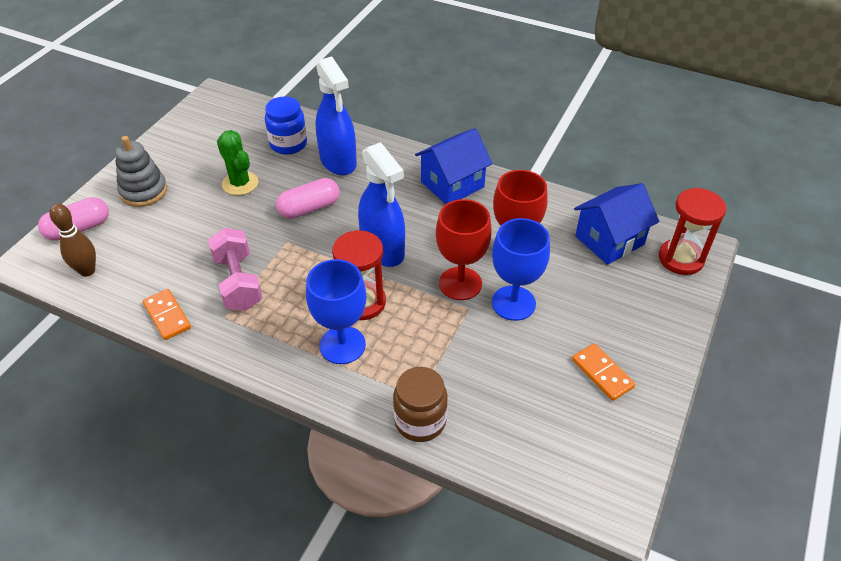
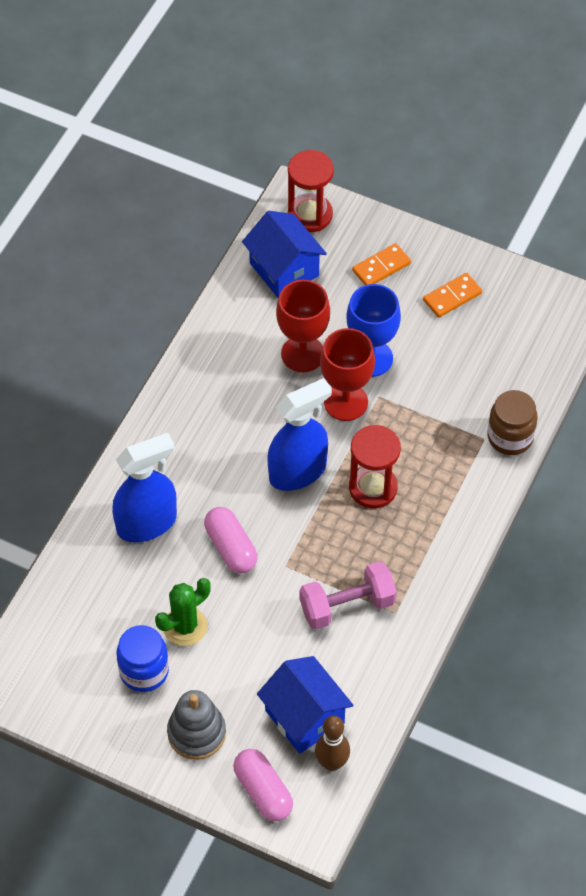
camera: 90 degrees left, 10 degrees up
orange domino [143,289,191,340] -> orange domino moved to [352,243,411,285]
blue jar [265,96,307,155] -> blue jar moved to [116,625,169,692]
blue goblet [306,259,366,364] -> none
blue house [415,128,493,204] -> blue house moved to [257,656,353,754]

